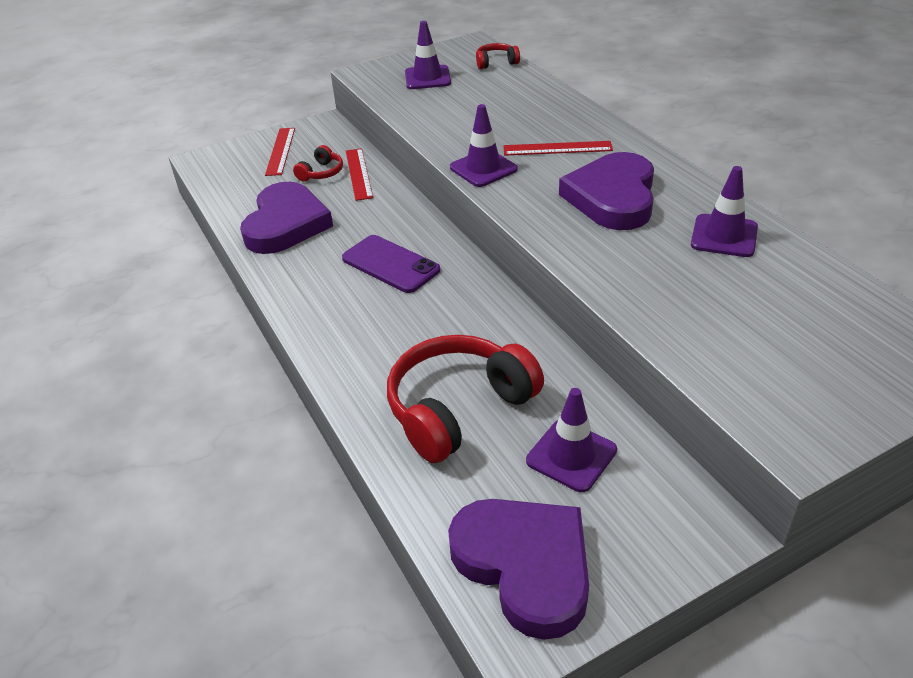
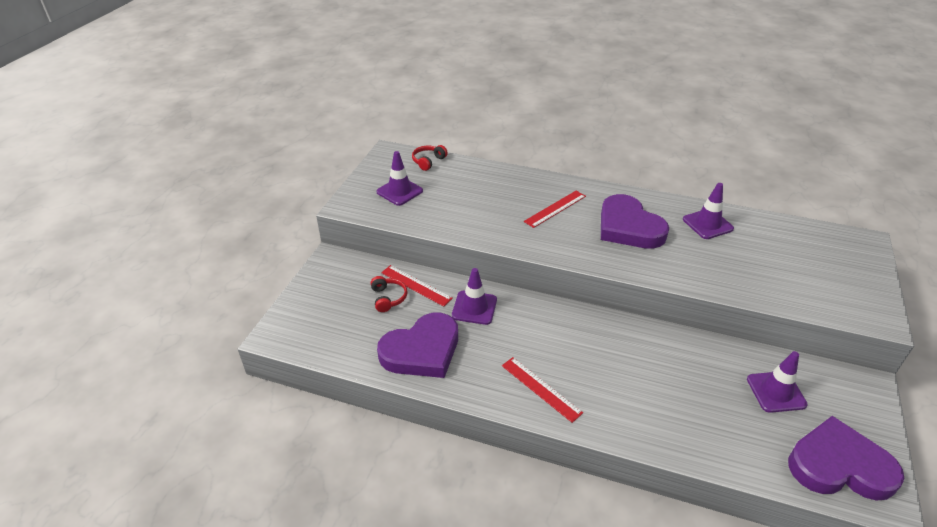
camera: 45 degrees left, 0 degrees up
purple heart [240,182,333,254] -> purple heart turned 90 degrees clockwise [377,313,458,378]
red ruler [265,128,295,176] -> red ruler moved to [502,357,583,423]
purple phone [342,235,440,293] -> none
red headphones [387,335,544,463] -> none
purple traffic cone [450,104,518,187] -> purple traffic cone moved to [452,268,497,325]

